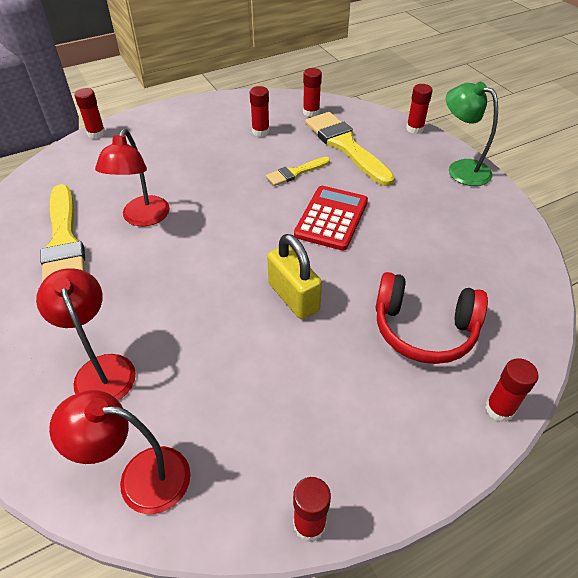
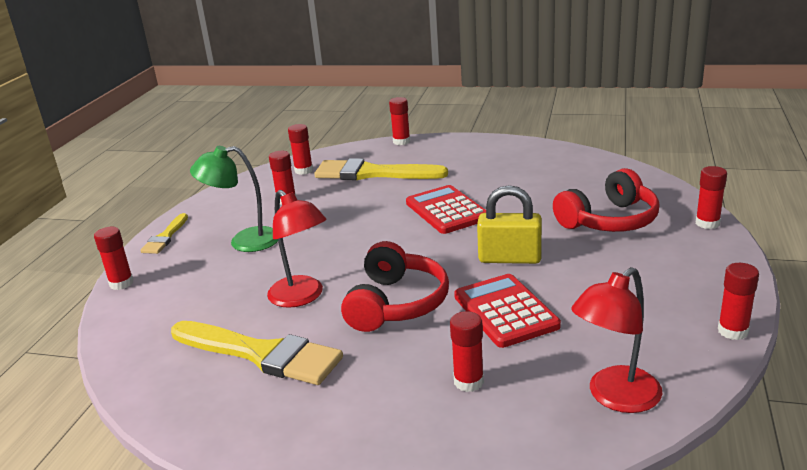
camera: 45 degrees left, 20 degrees down
red lamp [36,268,136,400] -> red glue stick [450,311,484,392]
yellow brush [266,157,330,186] -> yellow brush moved to [140,213,188,254]
green lamp [446,82,498,186] -> green lamp moved to [190,146,278,252]
none -> red headphones [341,241,449,332]
none -> red calculator [454,274,561,348]

